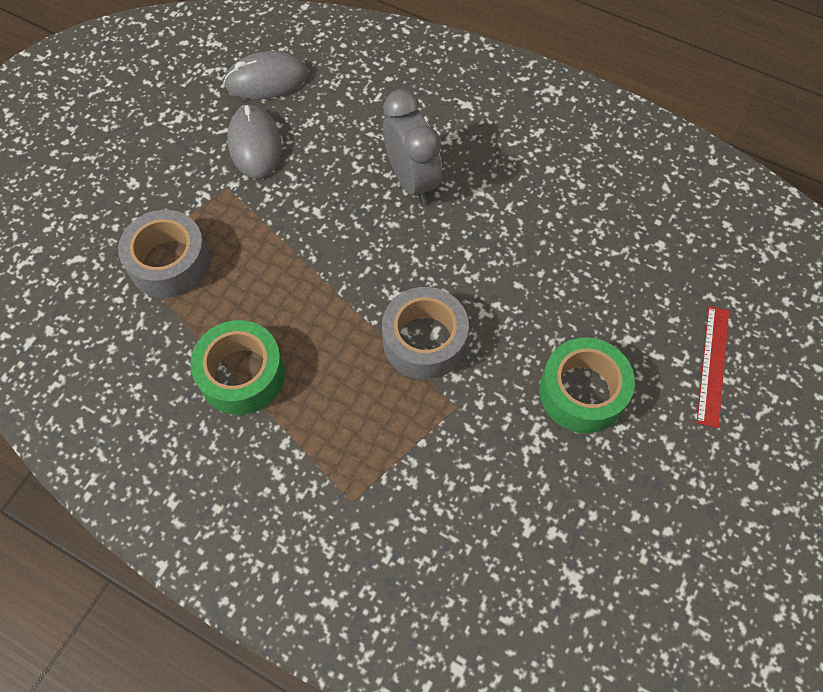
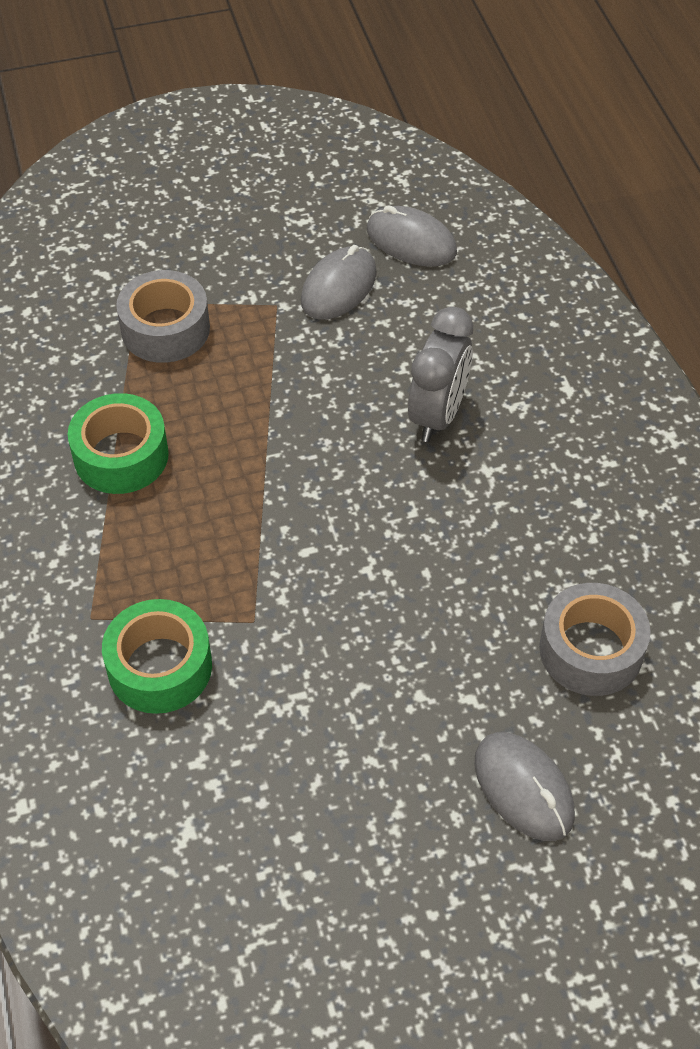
camera: 45 degrees right, 10 degrees down
grey tape [382,287,469,380] -> grey tape moved to [539,583,651,696]
green tape [539,337,635,433] -> green tape moved to [102,599,212,714]
red ruler [697,306,729,428] -> grey mouse [475,732,575,841]

